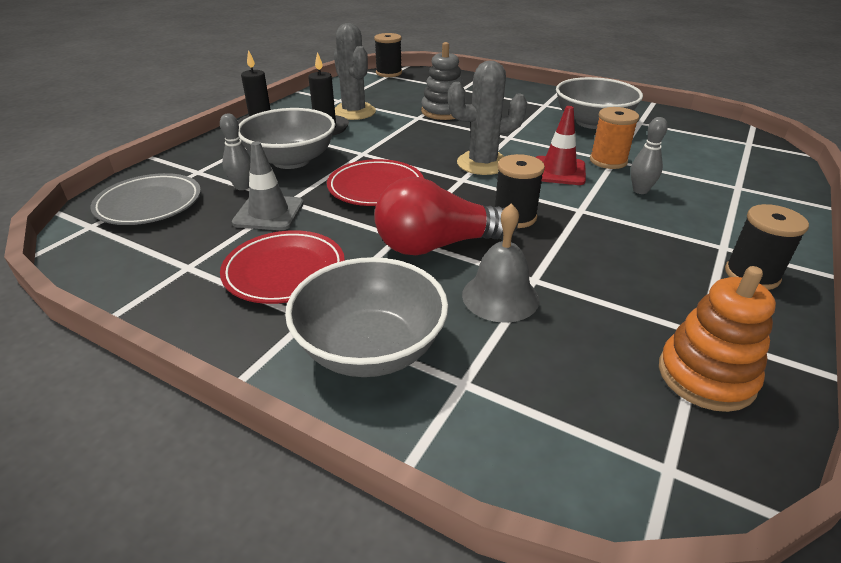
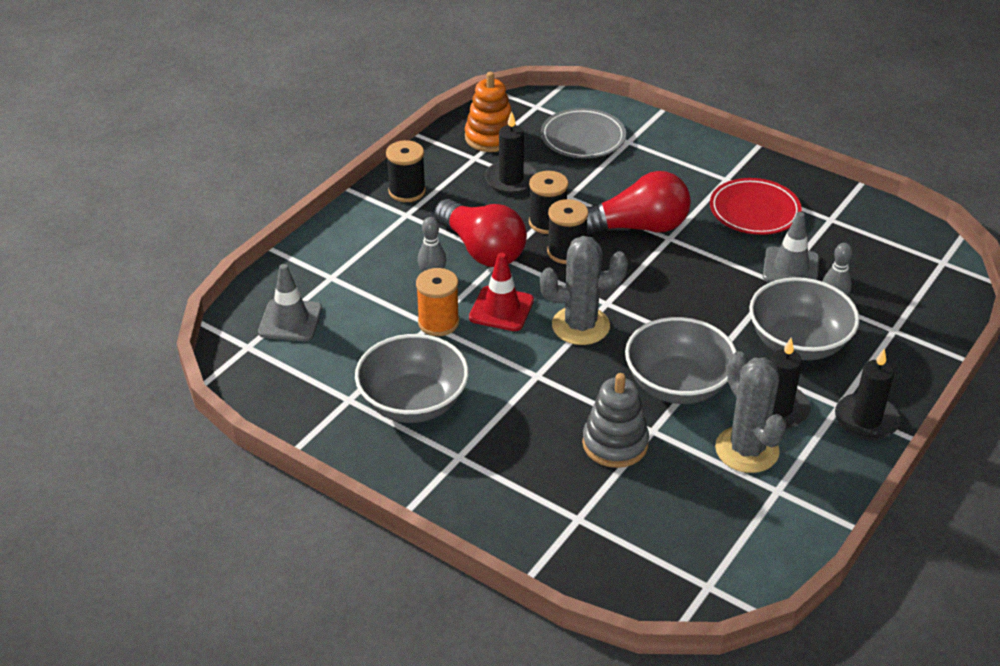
camera: 175 degrees left, 5 degrees up
grey plate [90,173,201,225] -> grey plate moved to [541,108,626,158]
grey bowl [285,257,448,377] -> grey bowl moved to [625,317,737,404]
red plate [327,159,424,206] -> none
black spool [374,33,402,77] -> black spool moved to [529,171,568,234]
grey bell [462,203,539,323] -> none
none -> grey traffic cone [258,264,322,341]
none -> red light bulb [434,199,527,267]
none -> black candle [485,111,537,194]

